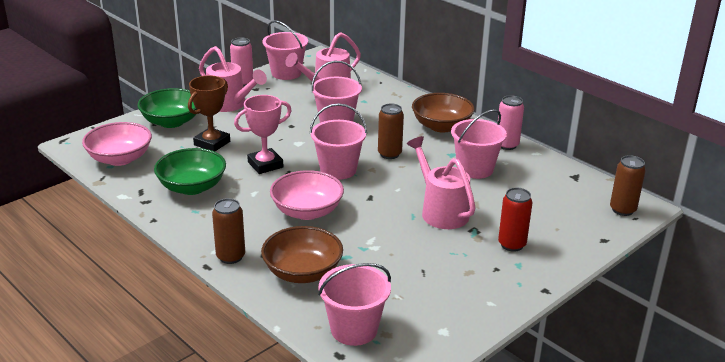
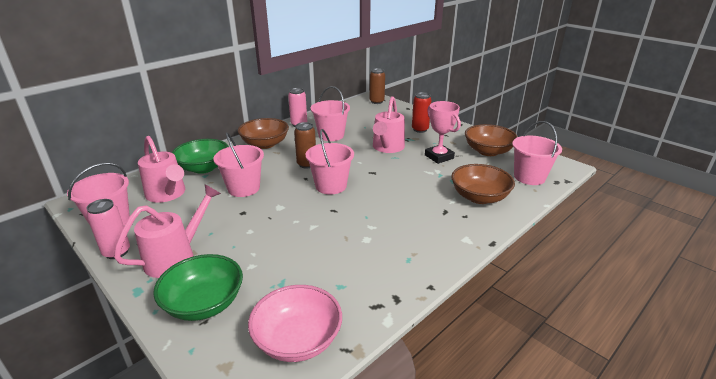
camera: 90 degrees left, 0 degrees up
green bowl [154,148,226,195] -> green bowl moved to [172,139,229,174]
brown trophy [188,76,230,151] -> none
brown can [212,198,245,264] -> none
pink trophy [234,95,292,174] -> pink trophy moved to [425,101,461,164]
pink bowl [270,170,344,220] -> none
pink watering can [407,136,475,229] -> pink watering can turned 45 degrees counterclockwise [373,96,405,153]
none -> brown bowl [465,124,518,156]

